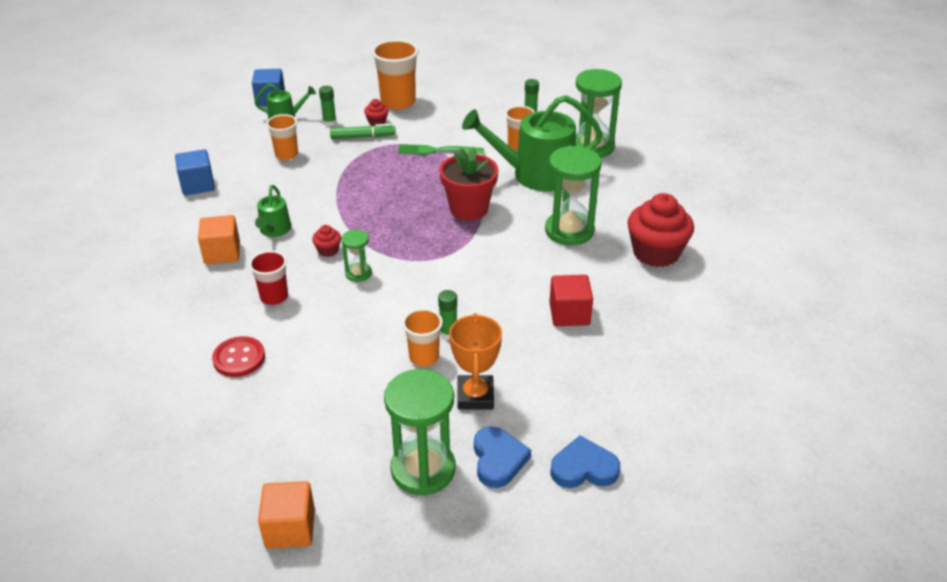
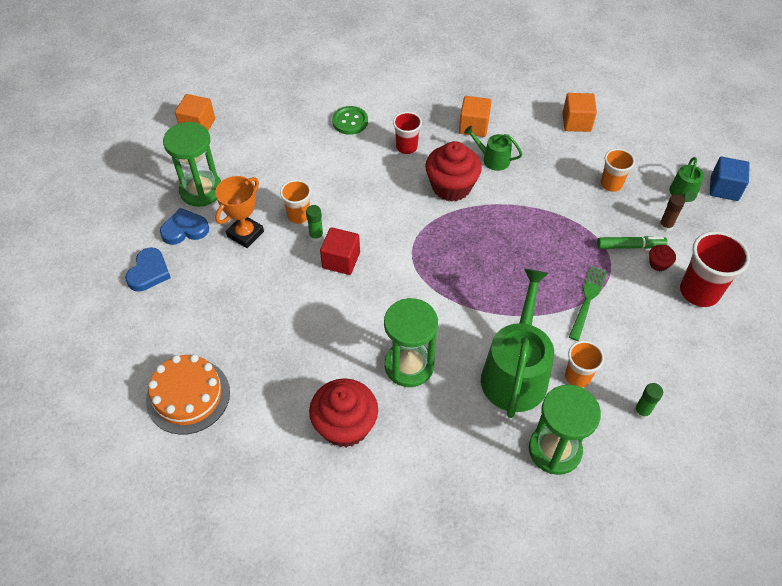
camera: 110 degrees right, 15 degrees up
blue cube [175,149,215,195] -> orange cube [562,93,597,132]
red button [212,336,265,377] -> green button [332,106,368,135]
red cupcake [312,225,341,257] -> red cupcake [425,141,482,202], size x2.25
green glue stick [319,86,337,126] -> brown glue stick [659,194,685,231]
green marker [330,124,396,139] -> green marker turned 105 degrees counterclockwise [597,236,668,249]
green hourglass [341,230,372,282] -> none
orange cup [372,39,419,110] -> red cup [680,231,750,307]
red flower pot [439,147,498,221] -> none
orange trophy [449,313,502,410] -> orange trophy turned 75 degrees counterclockwise [215,176,264,248]
blue heart [474,426,531,488] -> blue heart turned 150 degrees clockwise [160,208,209,245]
red cube [549,275,593,326] -> red cube moved to [320,227,360,275]
none -> orange cake [146,354,230,435]

